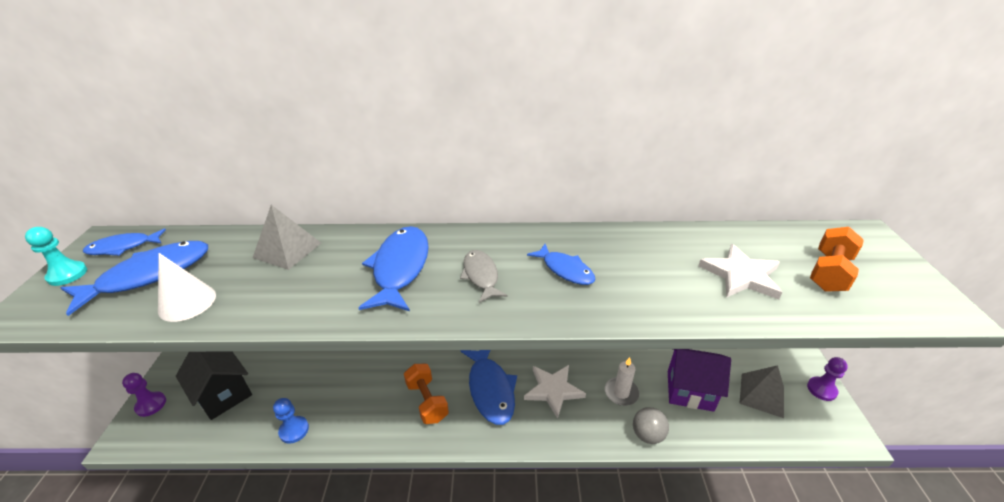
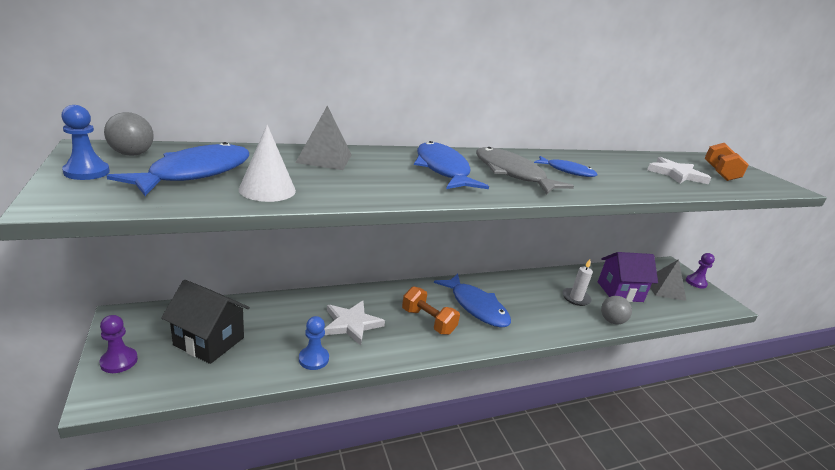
camera: 25 degrees left, 10 degrees down
turquoise pawn [25,227,87,286] -> blue pawn [61,105,110,180]
blue fish [83,228,166,256] -> grey ball [104,112,154,156]
grey fish [460,250,508,303] -> grey fish [476,147,574,194], size x1.66
white star [524,365,586,419] -> white star moved to [324,301,385,346]

